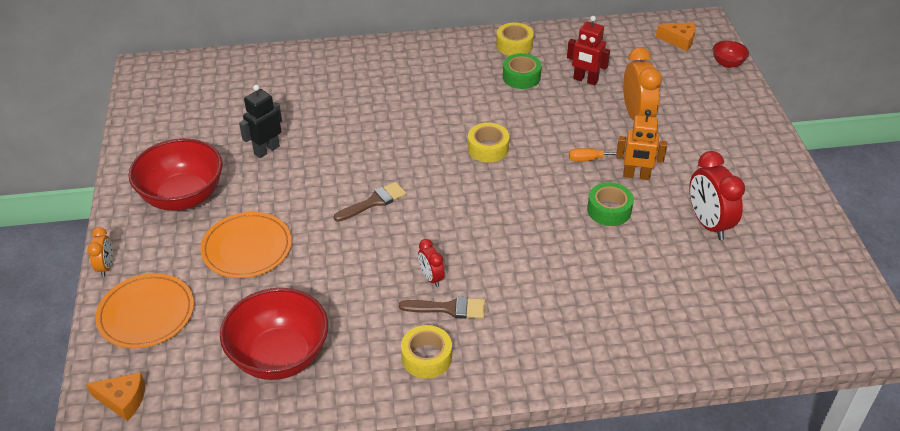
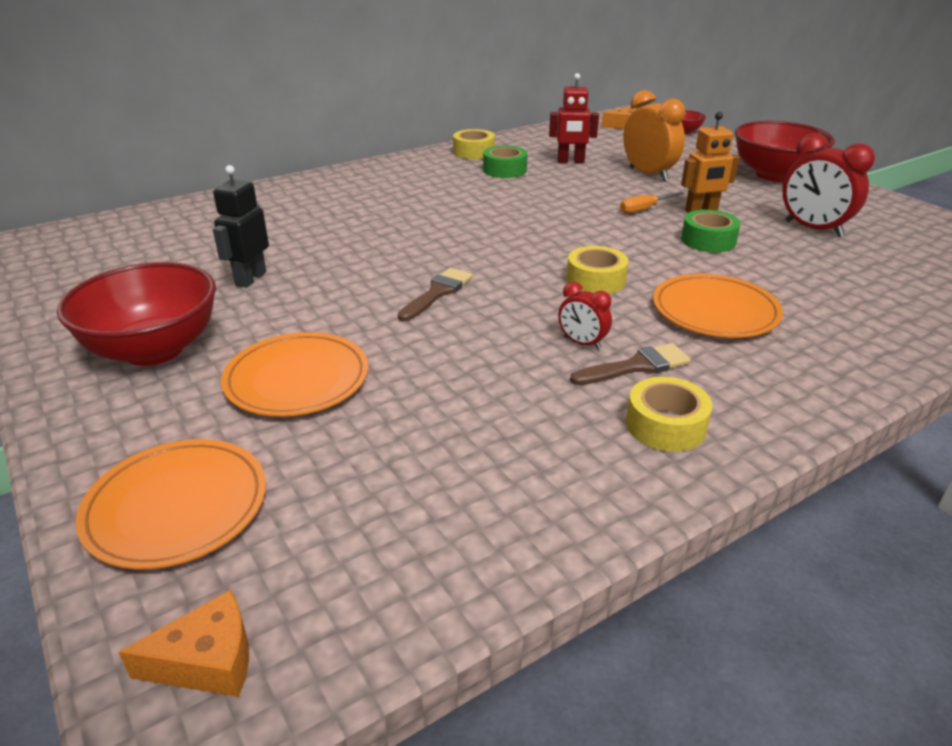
camera: 25 degrees left, 10 degrees down
orange clock [87,227,113,277] -> none
red bowl [220,288,328,380] -> red bowl moved to [735,121,835,182]
yellow tape [468,123,509,163] -> yellow tape moved to [567,246,629,294]
none -> orange plate [653,274,783,338]

